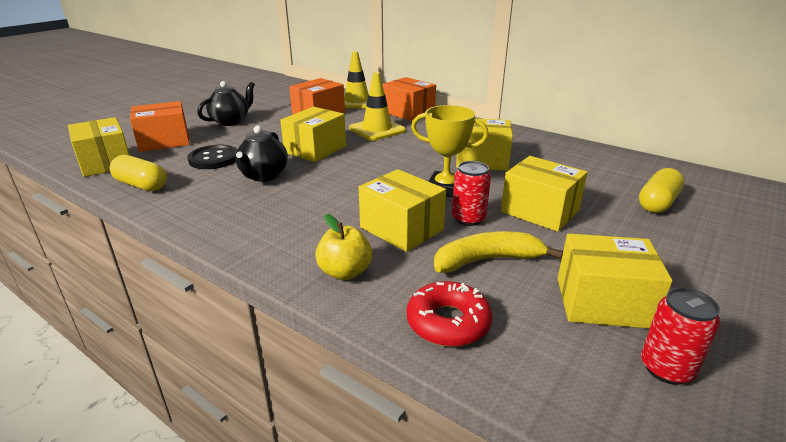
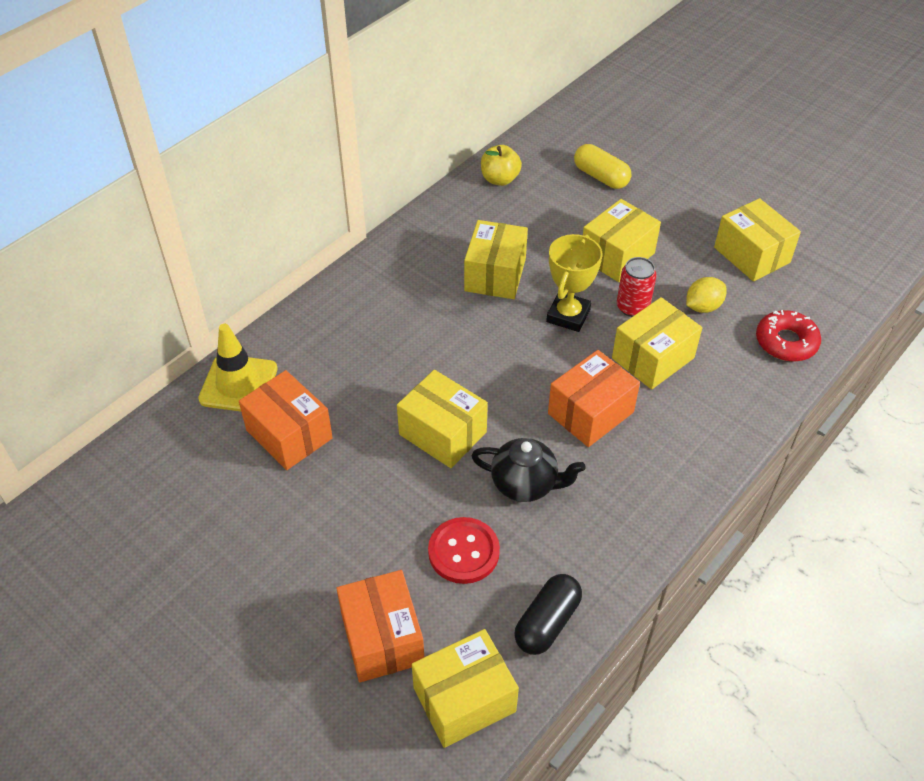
camera: 85 degrees left, 20 degrees up
yellow capsule [110,155,167,191] -> black capsule [514,574,582,655]
black button [187,145,237,169] -> red button [428,517,500,584]
black teapot [197,81,255,126] -> none
yellow apple [315,214,372,280] -> yellow apple moved to [481,145,522,186]
yellow traffic cone [349,72,406,141] -> none
orange box [383,77,436,121] -> orange box moved to [548,350,640,447]
yellow banana [434,231,563,273] -> yellow lemon [686,277,726,313]
yellow box [558,234,673,329] -> yellow box turned 45 degrees counterclockwise [714,198,801,281]
red can [641,288,720,385] -> none

